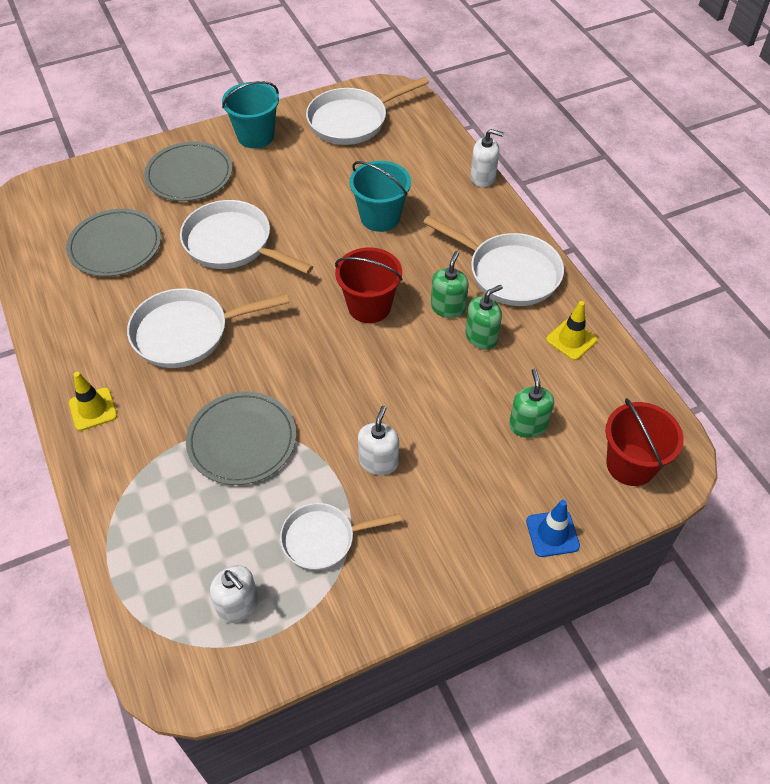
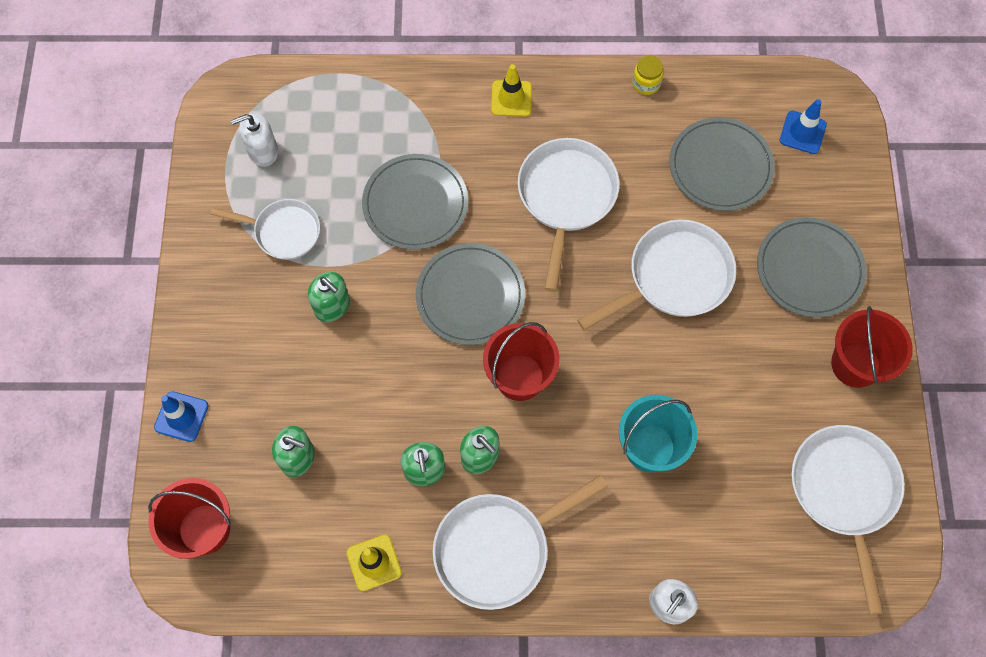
camera: 115 degrees right, 15 degrees up
turquoise bucket [222,81,279,148] -> red bucket [831,306,913,388]
white pan [280,503,401,570] -> white pan turned 90 degrees clockwise [211,199,320,260]
white soap dispenser [358,406,399,475] -> green soap dispenser [308,272,350,322]
none -> grey plate [416,243,525,345]
none -> yellow jar [632,56,664,95]
none -> blue traffic cone [780,99,827,154]

